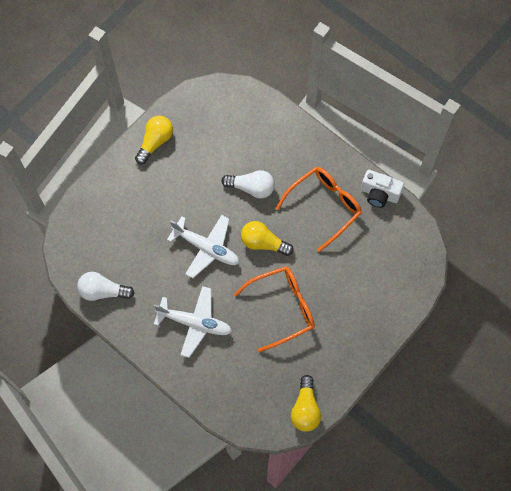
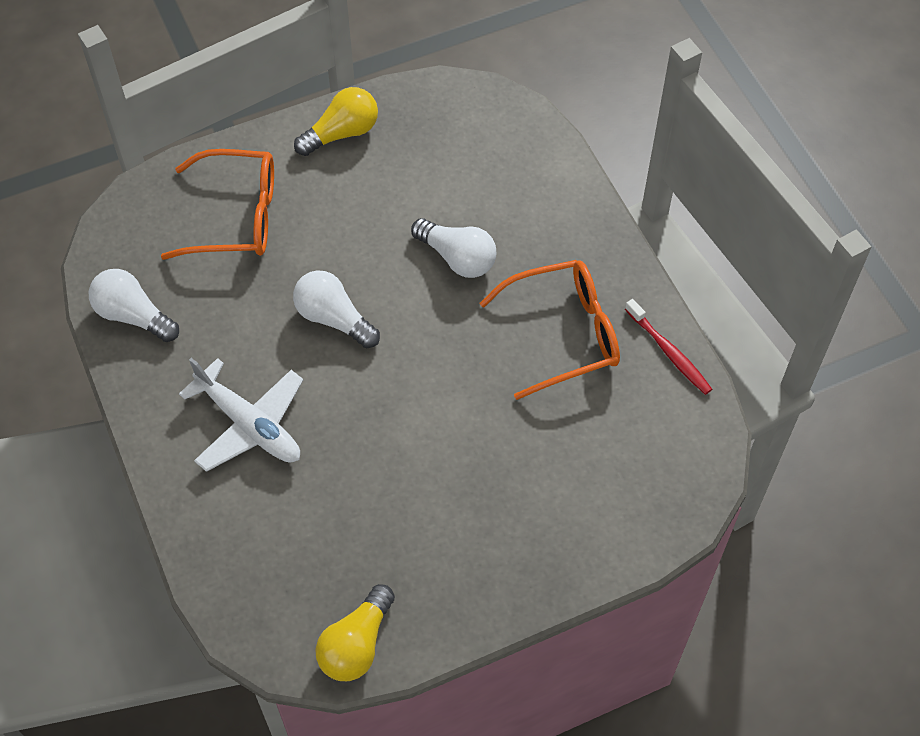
camera: 25 degrees right, 10 degrees down
white plane [167,215,239,278] -> white light bulb [293,270,380,348]
orange glasses [234,266,315,352] -> orange glasses moved to [161,149,274,260]
yellow light bulb [241,221,294,256] -> none
white camera [361,170,404,208] -> red toothbrush [625,299,712,395]

